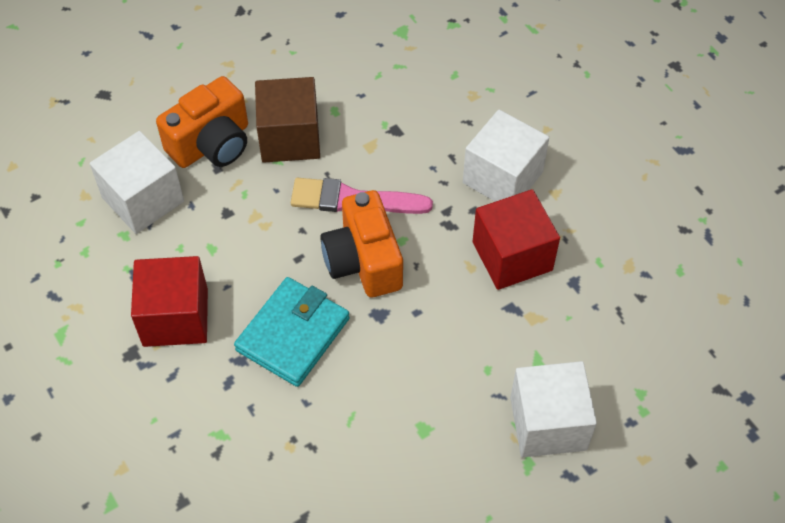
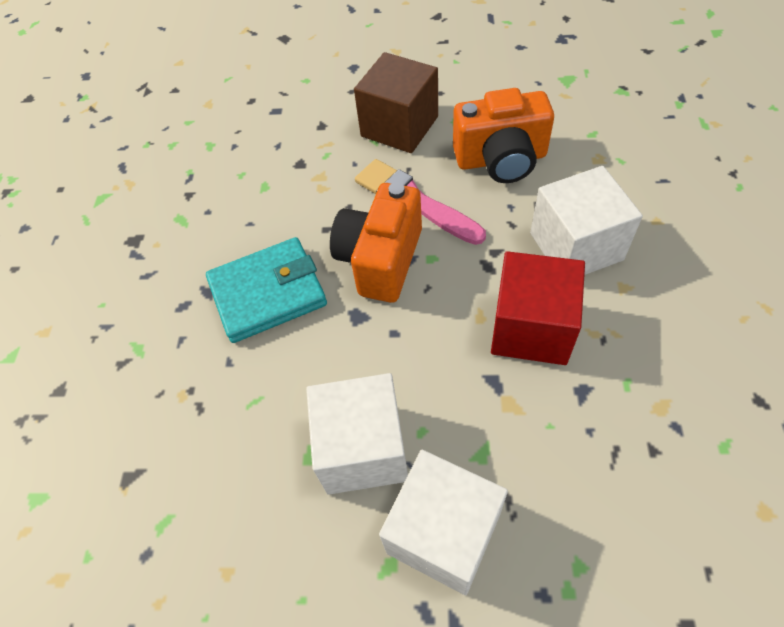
camera: 40 degrees right, 0 degrees up
white cube [90,131,184,234] -> white cube moved to [306,373,408,494]
red cube [131,256,208,347] -> none
orange camera [156,76,248,168] -> orange camera moved to [453,88,554,183]

